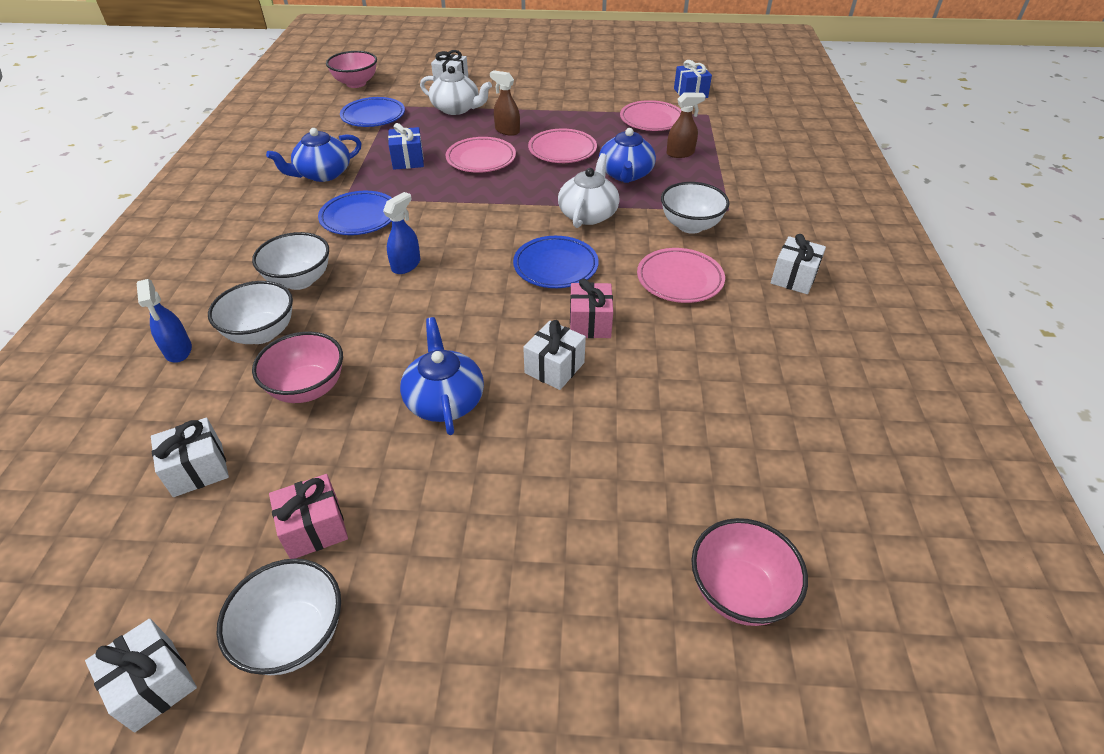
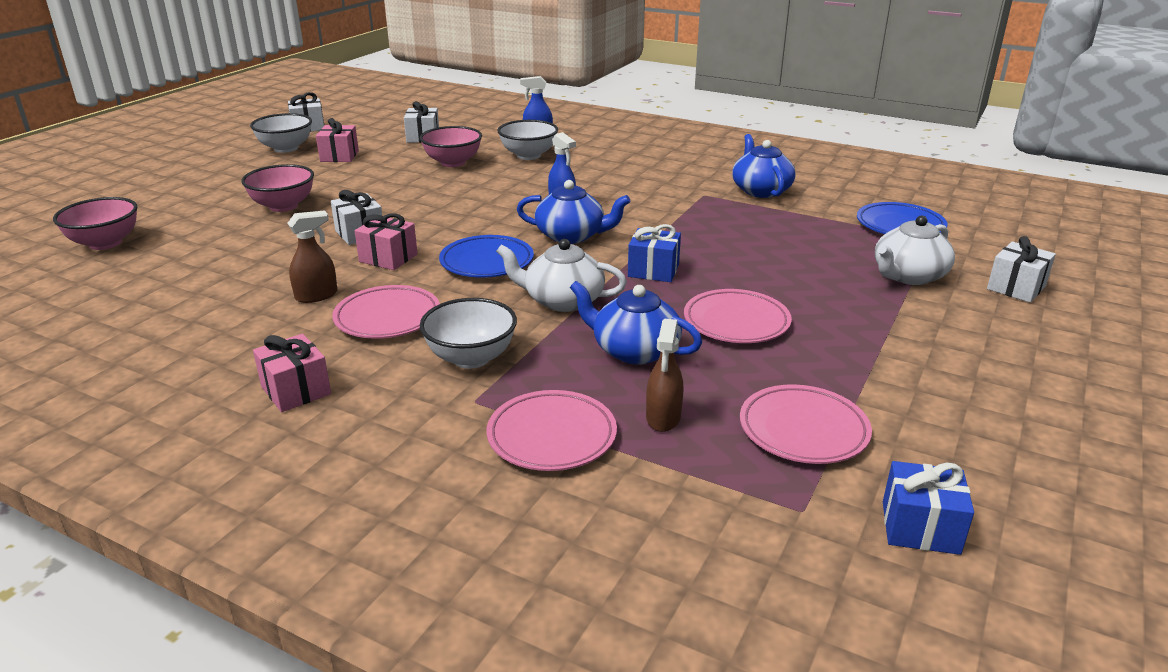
camera: 115 degrees right, 15 degrees down
white bowl [252,232,329,290] -> none
blue plate [318,191,392,235] -> none
pink bowl [326,51,377,88] -> pink bowl moved to [241,164,314,212]
blue gift [388,123,424,170] -> blue gift moved to [628,224,681,282]
blue teapot [400,317,484,435] -> blue teapot moved to [517,180,630,244]
pink plate [446,137,516,173] -> pink plate moved to [487,390,617,471]
brown spray bottle [490,70,520,136] -> brown spray bottle moved to [287,210,338,303]
white teapot [558,153,620,228] -> white teapot turned 150 degrees clockwise [496,239,627,312]
white gift [771,234,826,294] -> pink gift [253,334,331,412]

